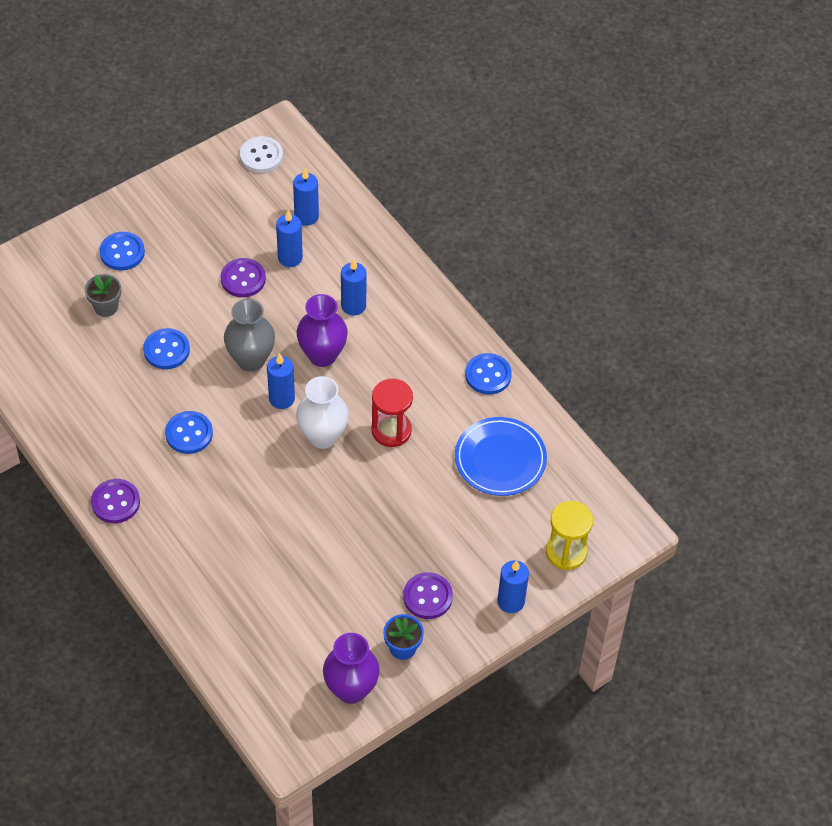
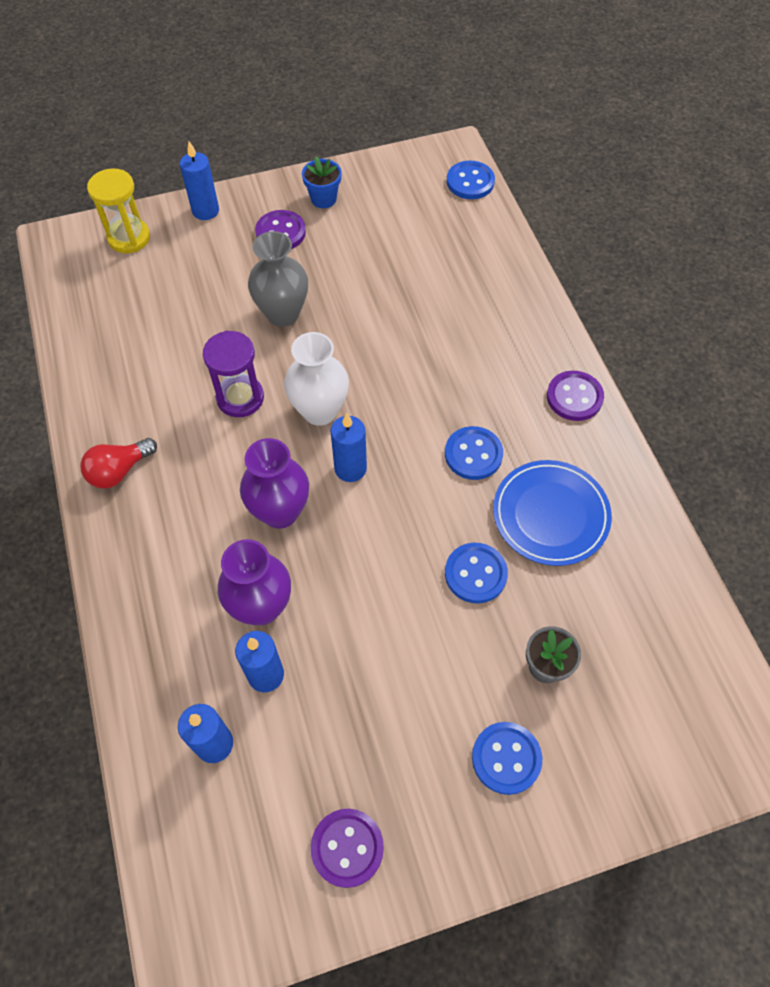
camera: 160 degrees left, 5 degrees up
purple button [220,258,266,297] -> purple button moved to [311,809,384,888]
grey vase [224,299,275,372] -> grey vase moved to [248,231,308,327]
white button [240,136,283,173] -> none
purple vase [323,633,380,704] -> purple vase moved to [217,539,291,625]
blue candle [341,259,367,316] -> none
red hourglass [372,378,413,447] -> purple hourglass [203,331,264,417]
blue plate [455,417,547,496] -> blue plate moved to [493,460,612,566]
blue button [465,353,512,394] -> blue button moved to [447,161,495,199]
none -> red light bulb [80,438,157,489]

